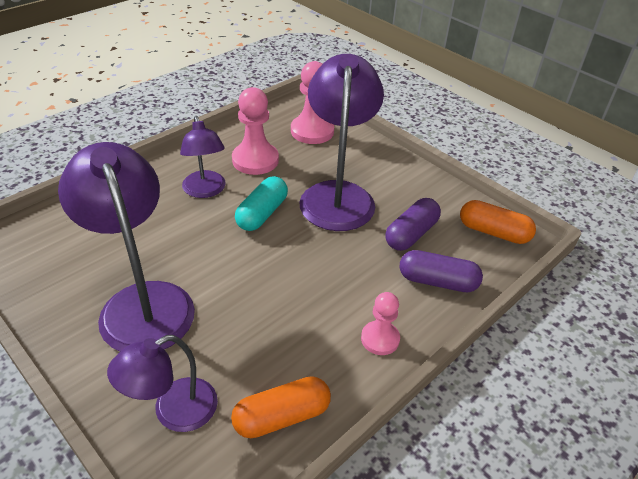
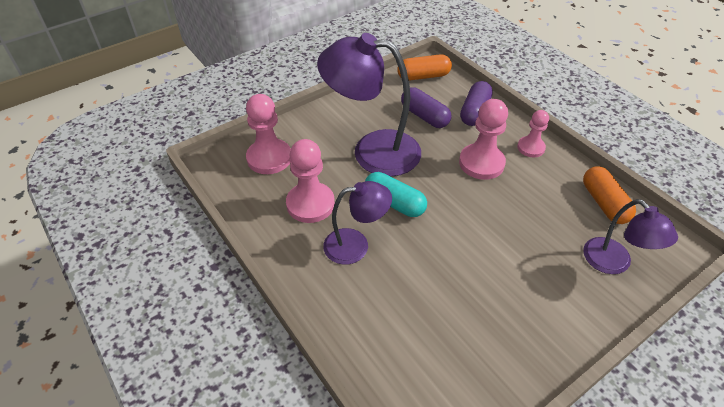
camera: 80 degrees left, 5 degrees up
purple lamp [58,142,195,351] -> none
orange capsule [460,200,536,244] -> orange capsule turned 45 degrees clockwise [397,54,452,81]
none -> pink pawn [459,99,508,180]

